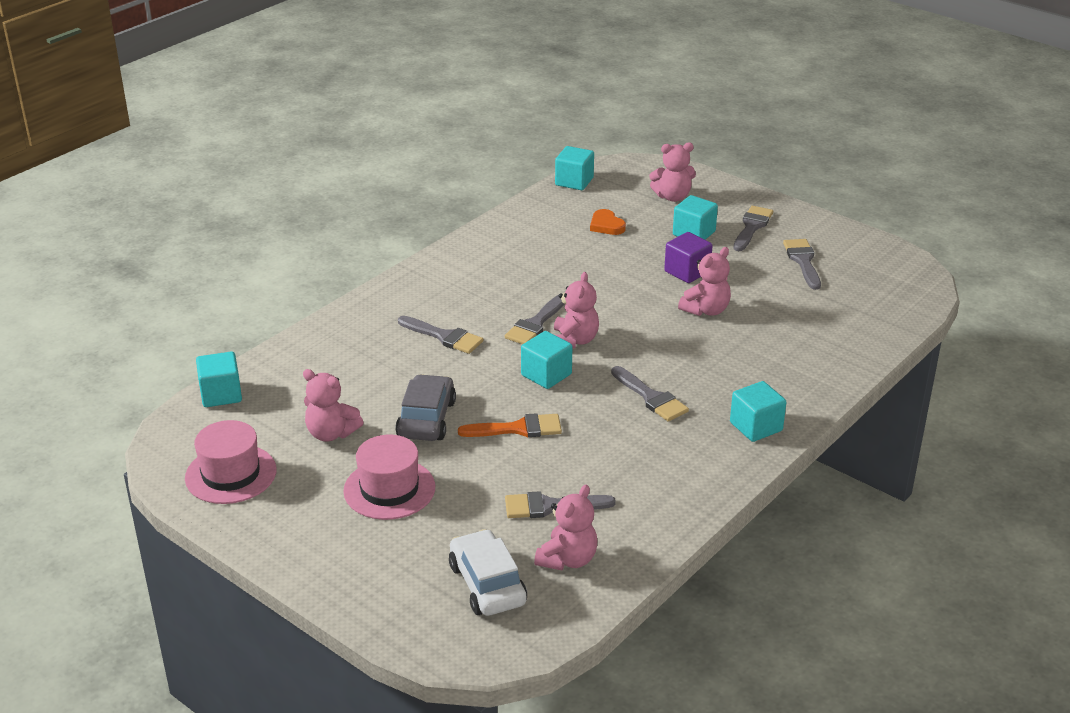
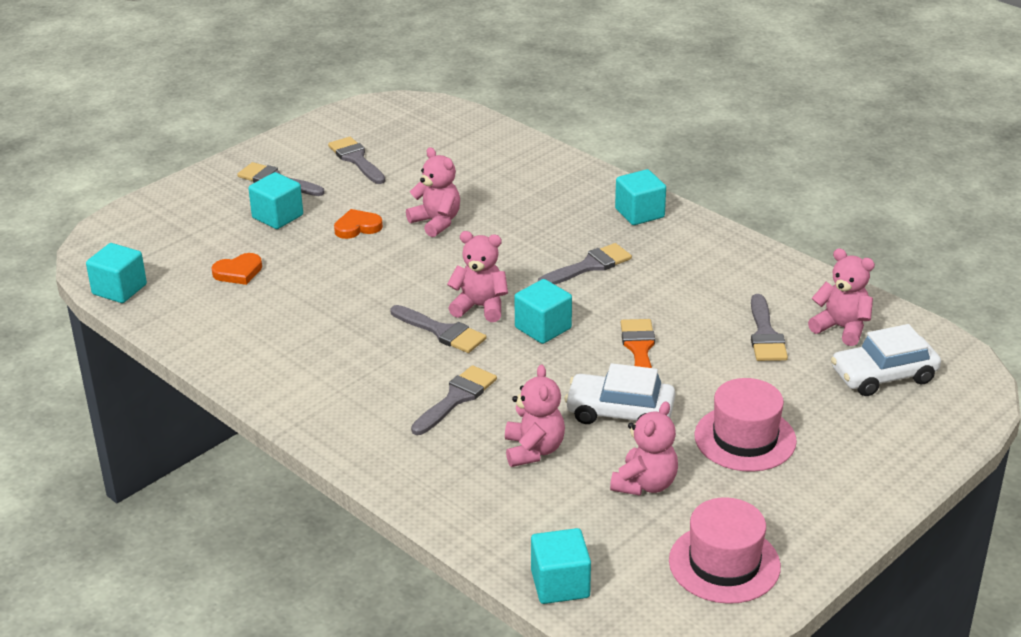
camera: 85 degrees left, 0 degrees up
grey car [395,374,456,441] -> white car [565,363,675,424]
pink teddy bear [649,142,696,202] -> pink teddy bear moved to [505,364,565,467]
purple cube [664,232,713,283] -> orange heart [334,209,383,239]
grey brush [783,239,821,290] -> grey brush turned 60 degrees clockwise [328,137,385,184]

